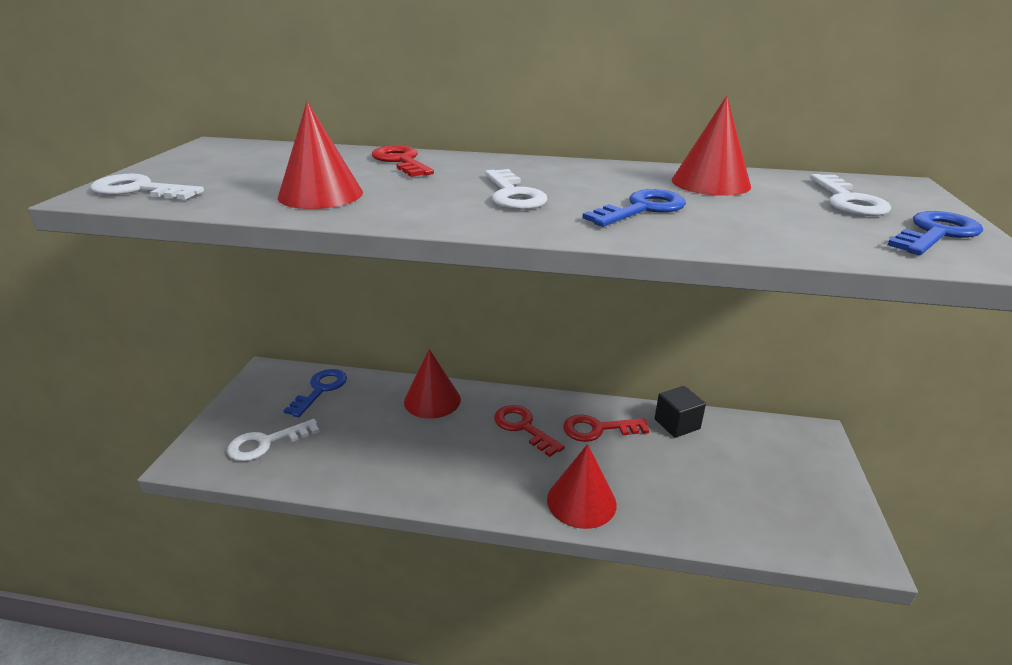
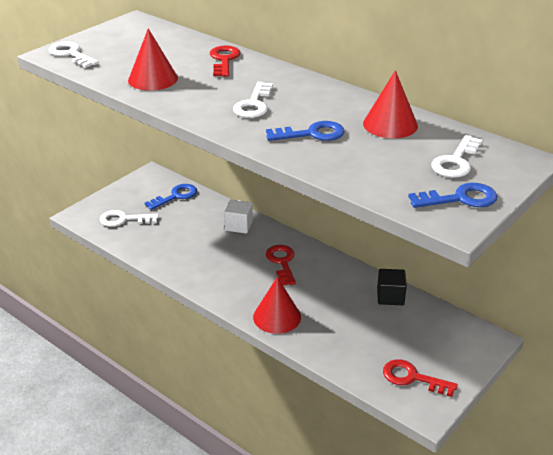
camera: 30 degrees right, 5 degrees up
red cone [404,349,461,419] -> white cube [224,200,253,233]
red key [563,415,649,442] -> red key moved to [383,359,458,397]

